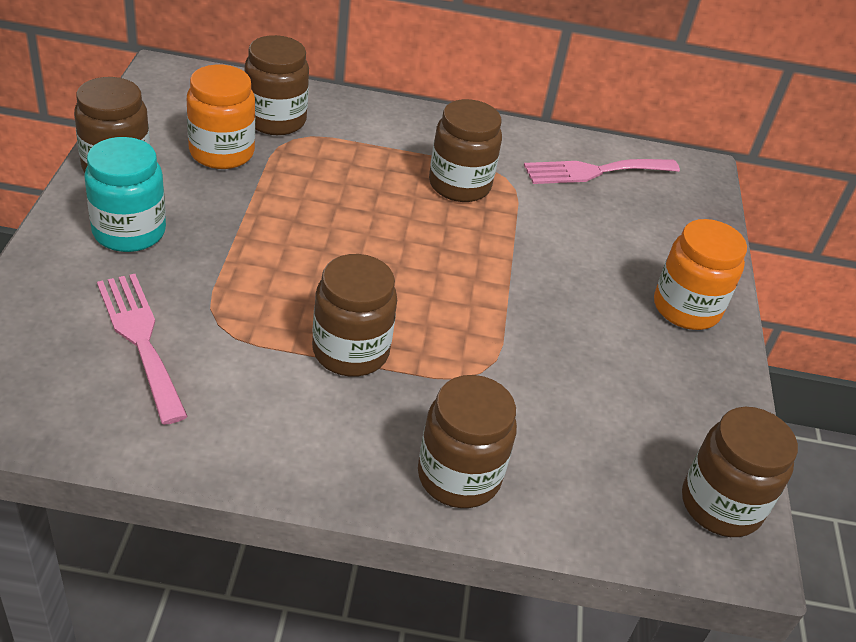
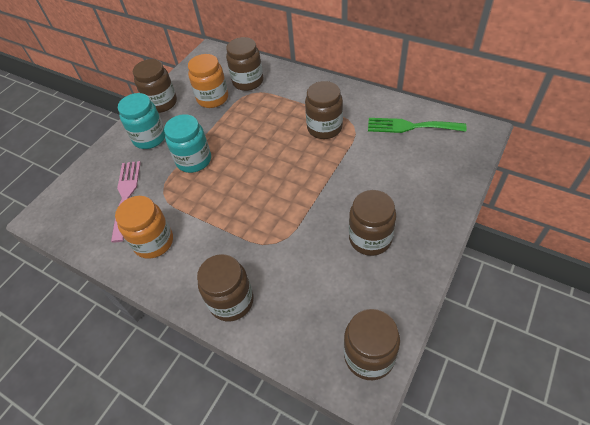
camera: 35 degrees right, 10 degrees up
brown jar [312,254,397,377] -> brown jar moved to [349,190,396,256]
pink fork [524,159,680,184] -> green fork [368,118,467,133]
orange jar [654,219,747,330] -> orange jar moved to [115,196,173,259]
none -> turquoise jar [164,114,211,173]

